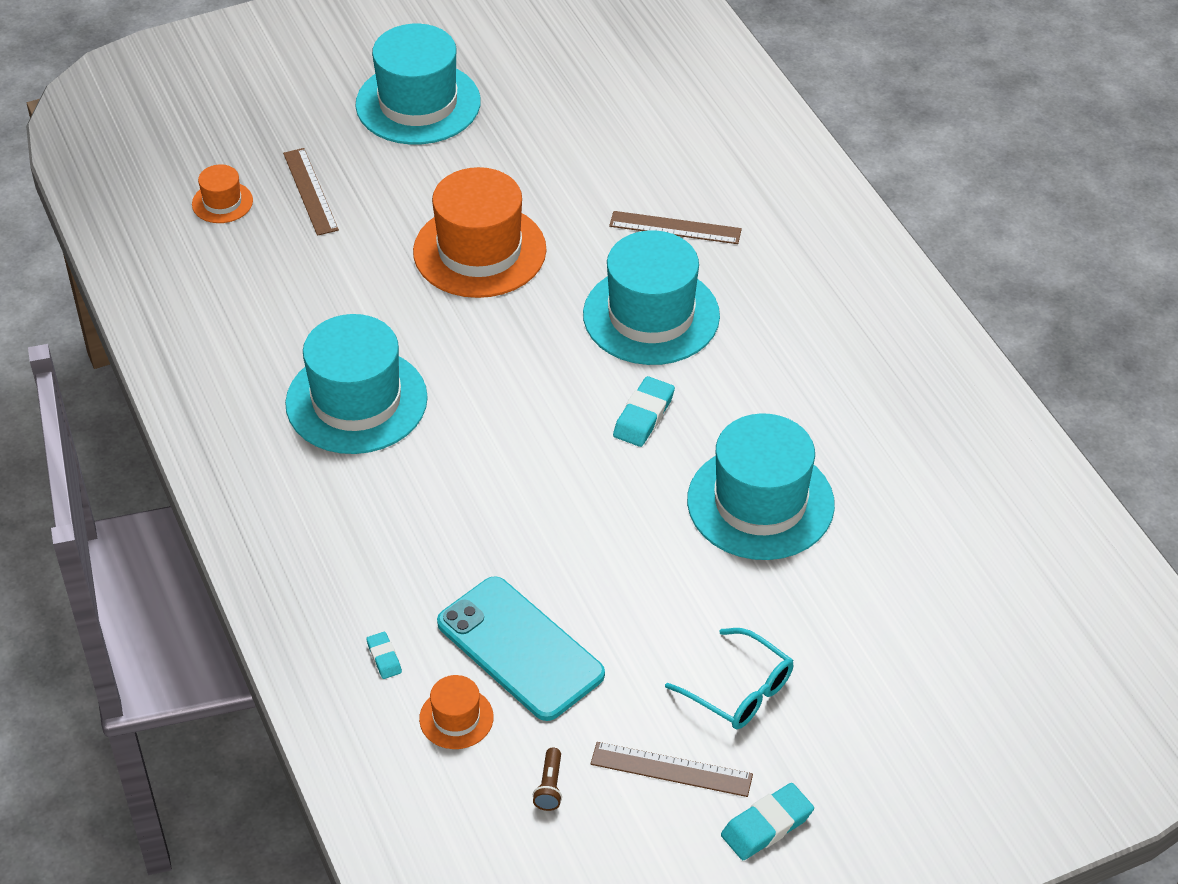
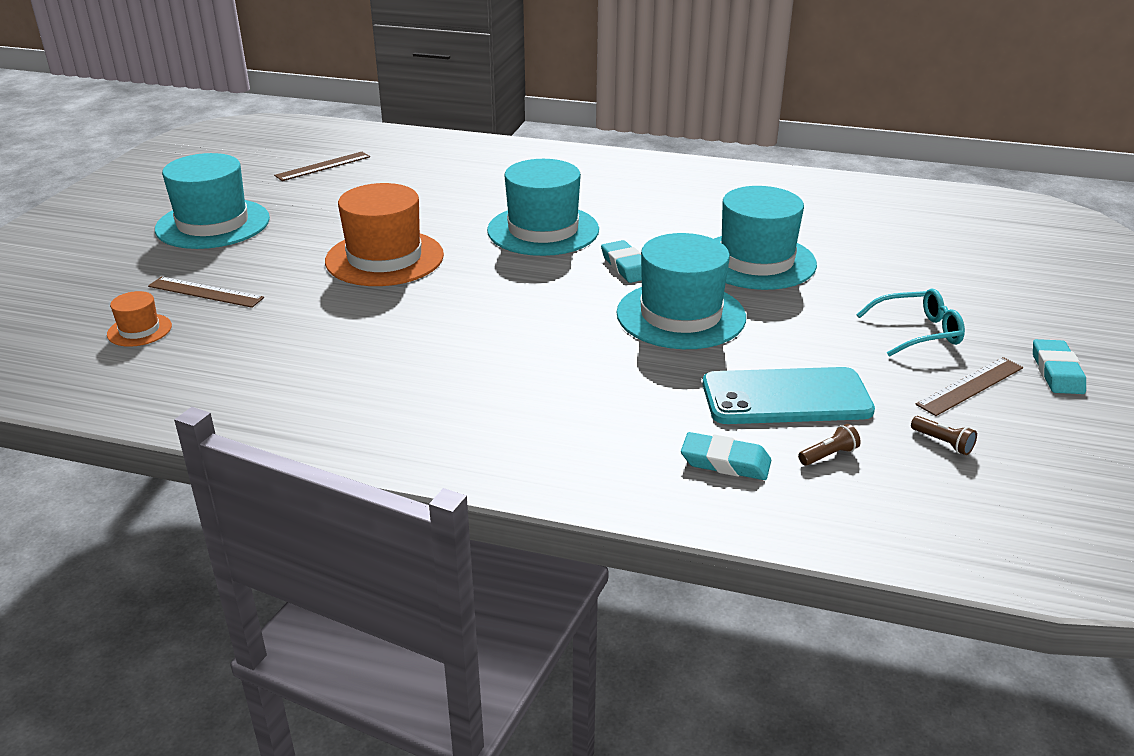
camera: 50 degrees left, 15 degrees down
turquoise hat [285,314,428,454] -> turquoise hat moved to [616,233,746,349]
turquoise eraser [366,632,402,679] -> turquoise eraser [681,432,771,480], size x1.74
orange hat [419,675,494,749] -> brown flashlight [798,424,861,466]
brown ruler [609,211,742,244] -> brown ruler moved to [274,152,370,181]

